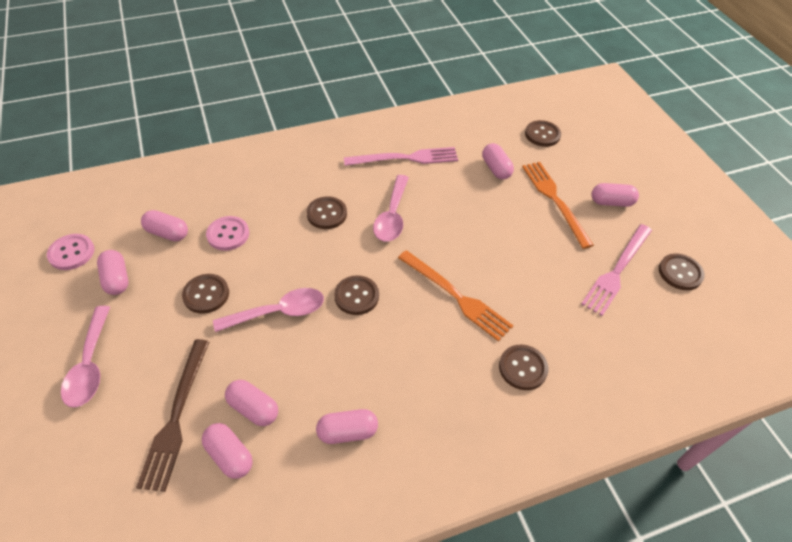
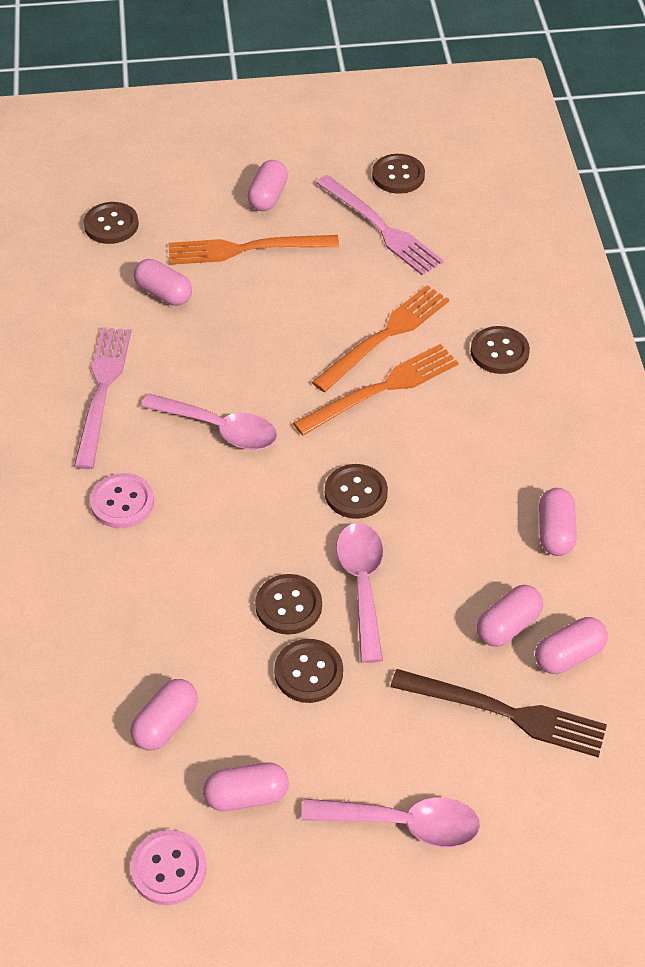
camera: 75 degrees left, 0 degrees up
pink button [206,216,249,251] -> pink button moved to [90,473,154,528]
brown button [307,196,347,229] -> brown button moved to [255,574,322,635]
pink capsule [482,143,514,180] -> pink capsule turned 45 degrees clockwise [134,259,192,306]
none -> orange fork [312,285,449,392]

